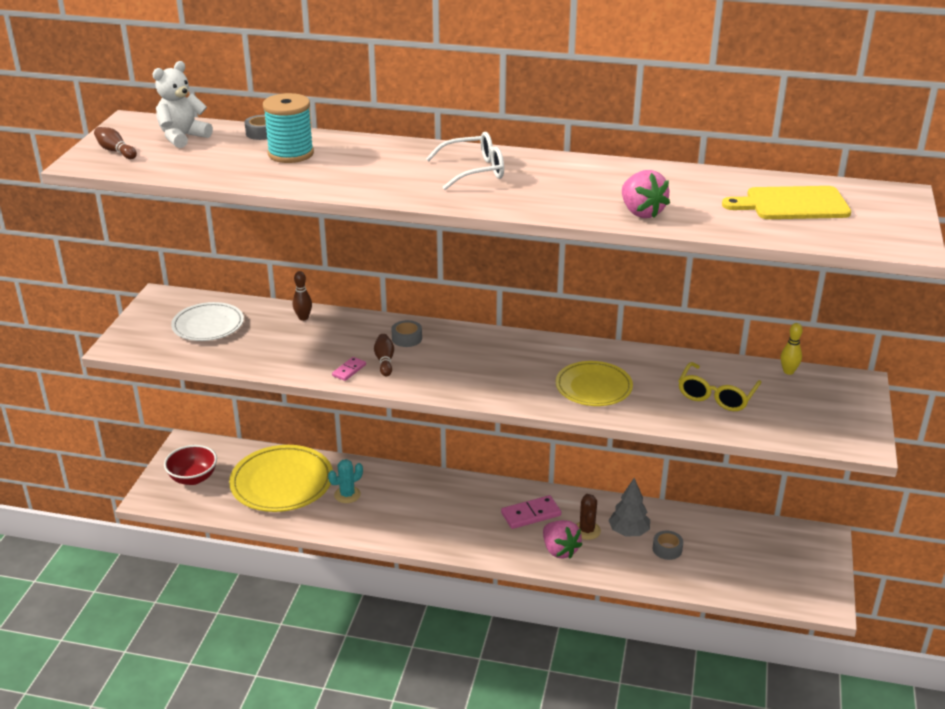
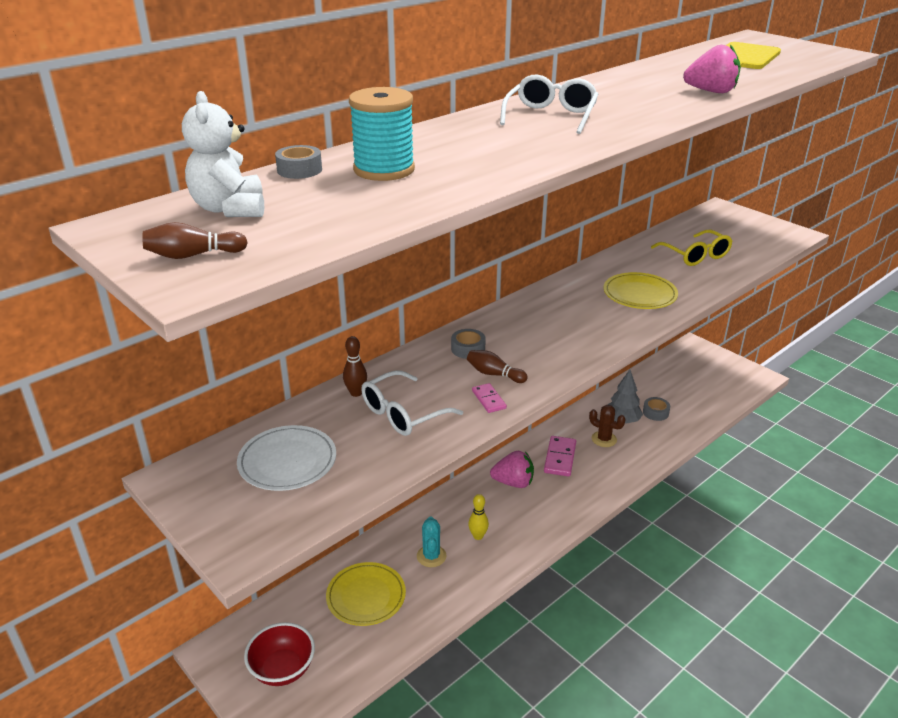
camera: 55 degrees left, 0 degrees up
yellow plate [229,445,333,512] -> yellow plate [326,562,406,626], size x0.64
pink strawberry [543,520,582,559] -> pink strawberry moved to [490,451,534,488]
yellow bowling pin [781,323,803,375] -> yellow bowling pin moved to [468,494,489,540]
none -> white glasses [361,370,463,436]

